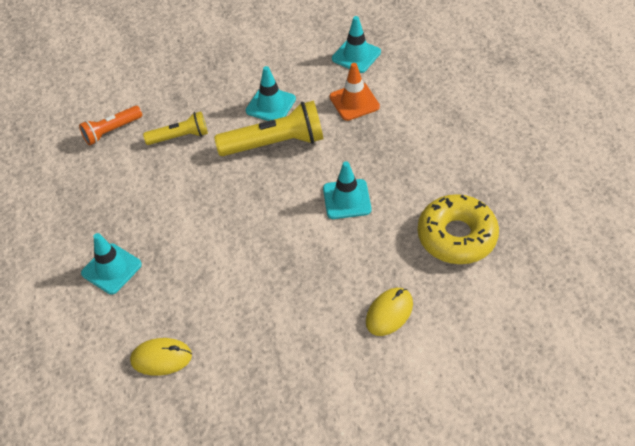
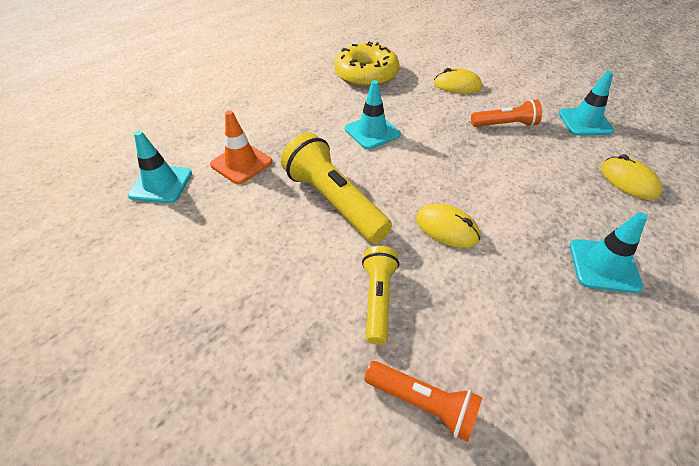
camera: 120 degrees left, 5 degrees down
yellow flashlight [143,112,208,145] -> yellow flashlight turned 45 degrees clockwise [362,246,399,345]
turquoise traffic cone [246,66,296,121] -> turquoise traffic cone moved to [558,71,614,136]
none -> yellow mouse [416,203,480,248]
none -> orange flashlight [471,99,542,127]

